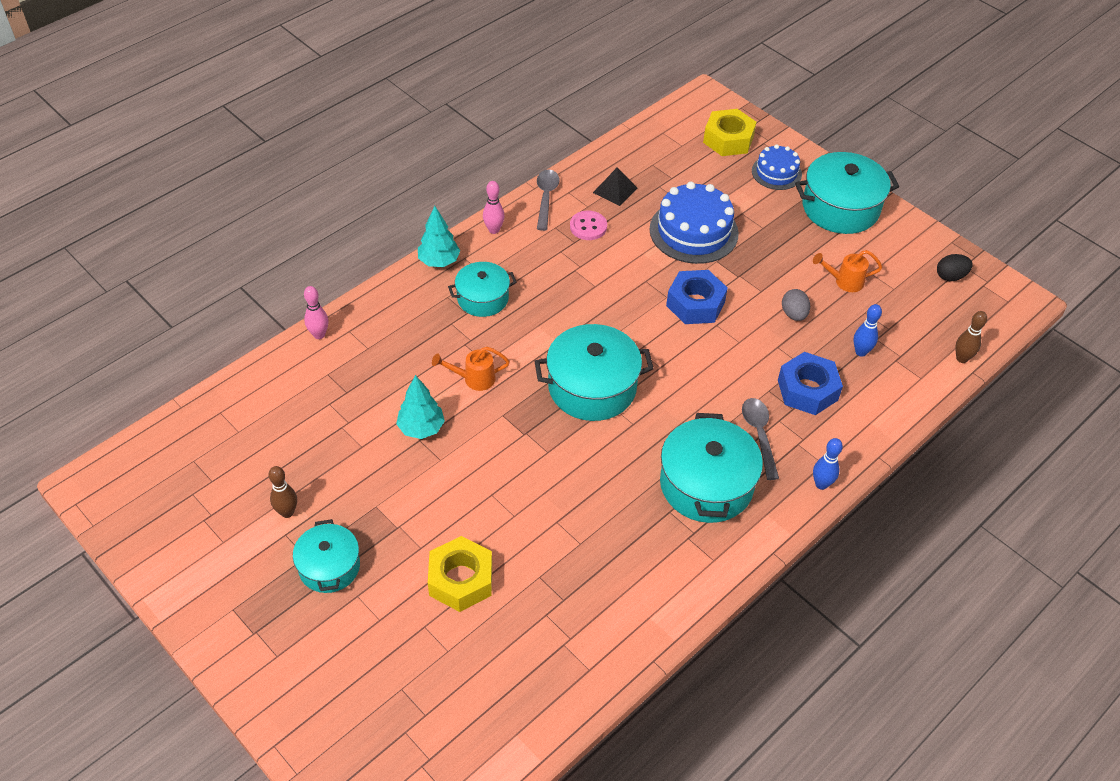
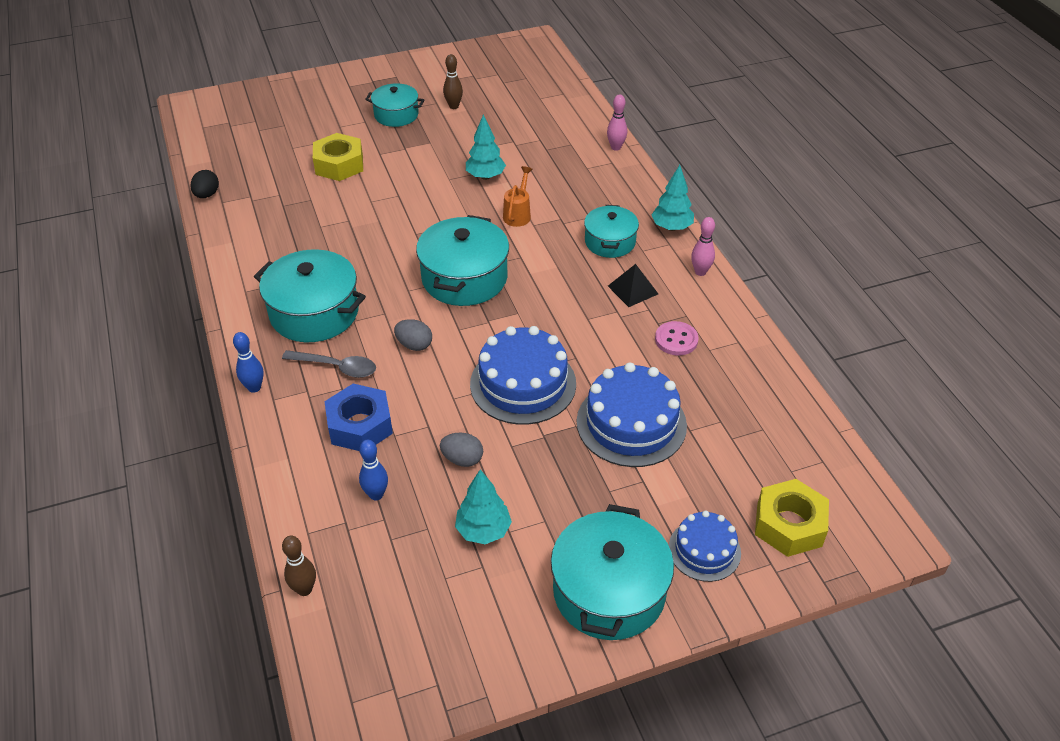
camera: 115 degrees right, 5 degrees down
grey spoon [537,170,560,231] -> none
black pyramid [593,167,638,206] -> black pyramid moved to [608,264,658,307]
blue nut [666,270,728,324] -> blue cake [470,326,576,425]
orange watering can [813,250,882,292] -> turquoise tree [455,469,512,544]
black egg [937,254,973,281] -> black egg moved to [191,170,219,198]
none -> grey egg [394,319,432,351]

